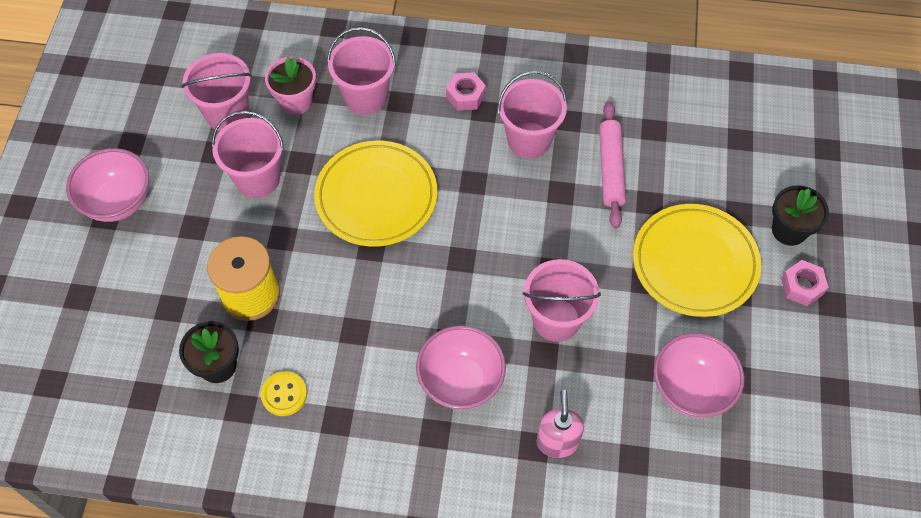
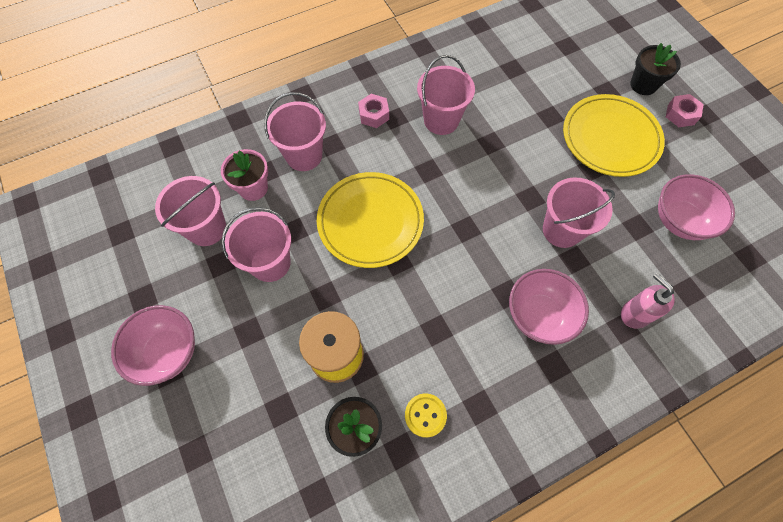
camera: 35 degrees left, 5 degrees up
pink rolling pin [599,101,626,229] -> none

